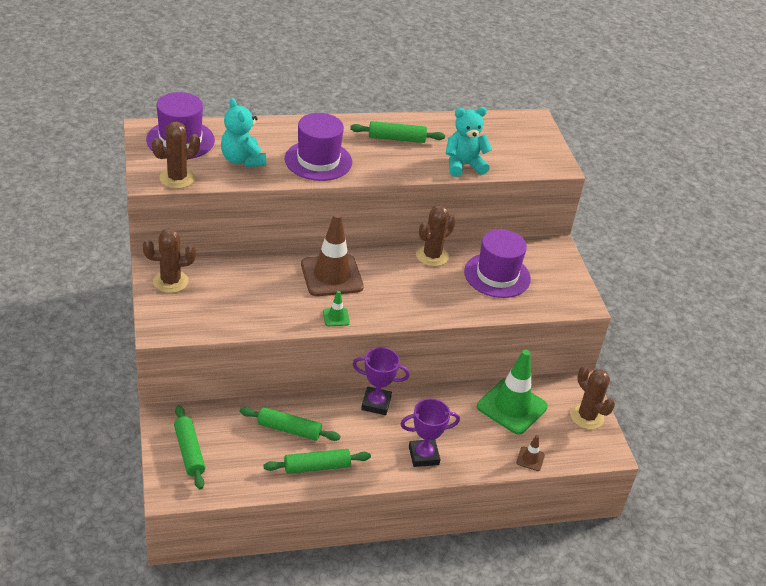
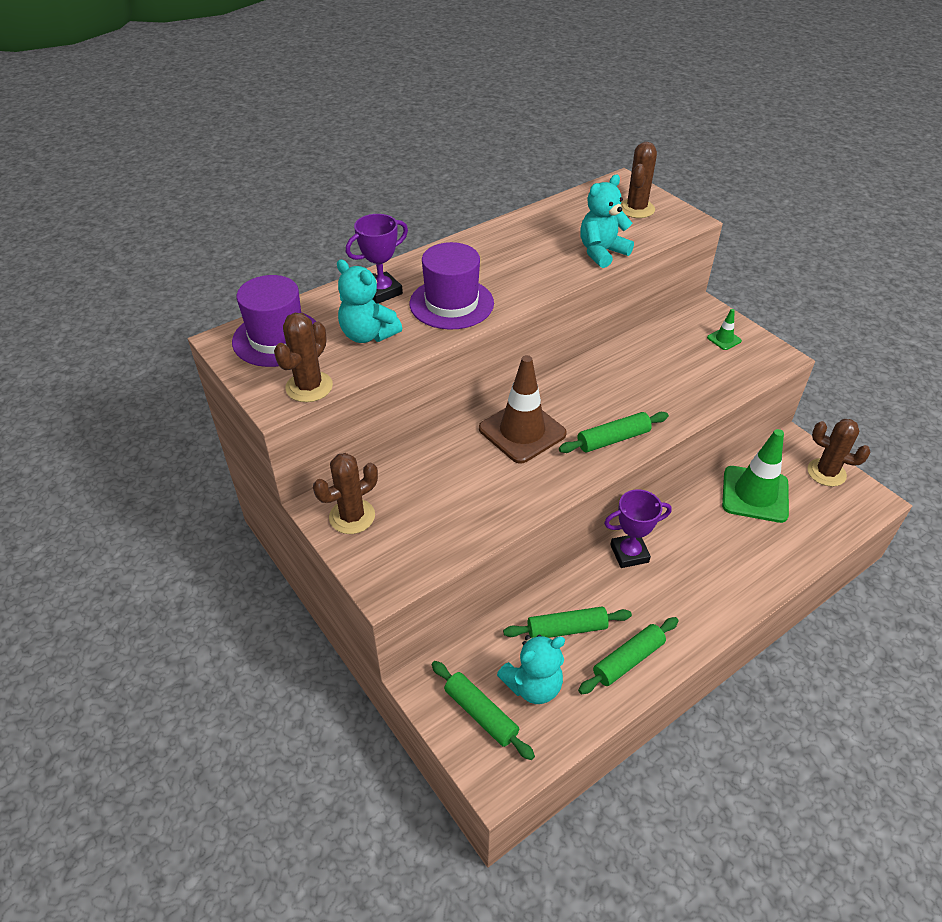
camera: 20 degrees left, 5 degrees up
green traffic cone [323,291,350,326] -> green traffic cone moved to [707,309,742,350]
green rolling pin [350,121,445,143] -> green rolling pin moved to [559,412,669,453]
purple trophy [401,398,460,467] -> purple trophy moved to [346,214,408,304]
brown cactus [416,205,456,266] -> brown cactus moved to [621,142,657,218]
purple hat [464,229,531,298] -> none
brown traffic cone [516,435,545,471] -> none
none -> turquoise teddy bear [497,634,565,704]

